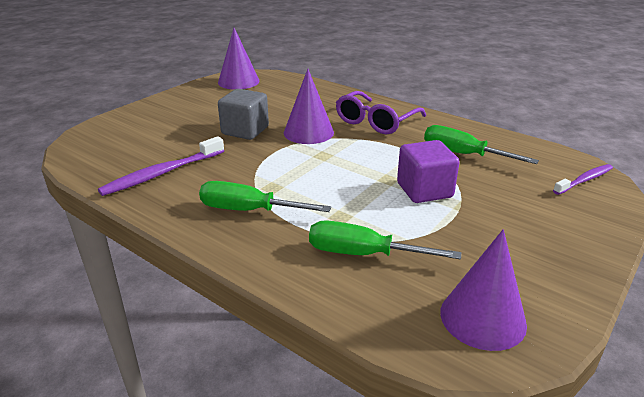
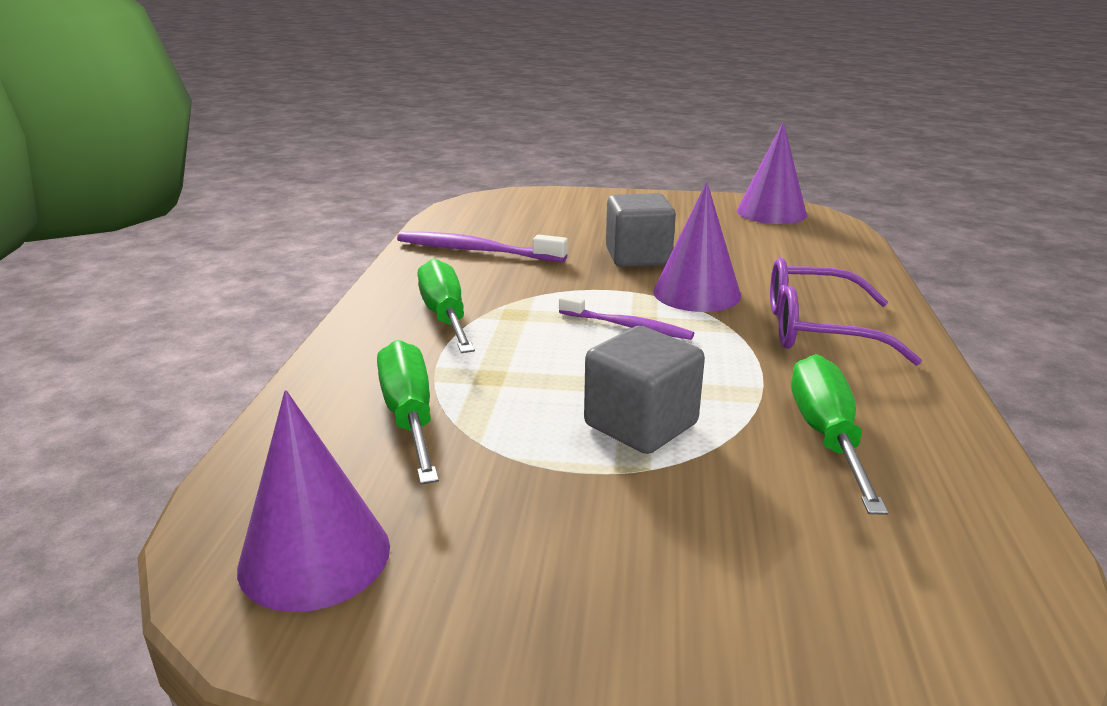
camera: 60 degrees right, 5 degrees down
purple cube [397,140,460,203] -> grey cube [584,326,705,454]
purple toothbrush [553,164,613,195] -> purple toothbrush moved to [559,295,694,340]

